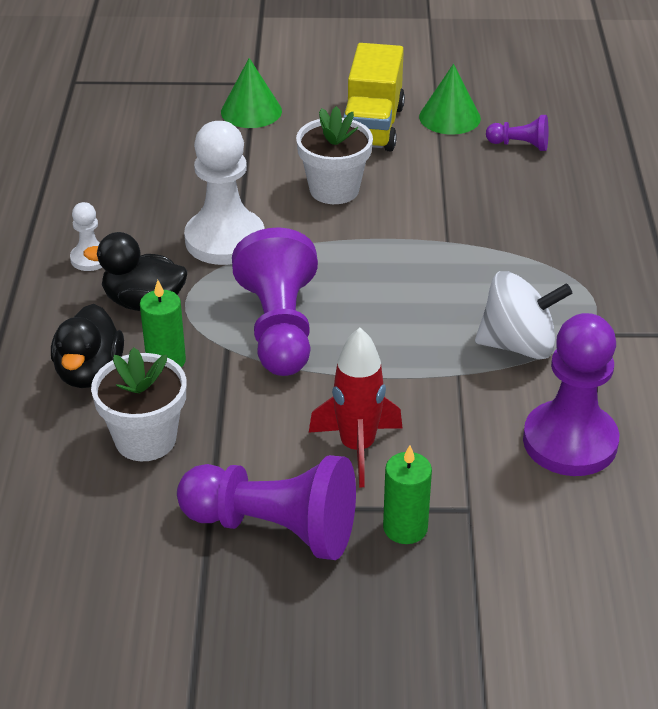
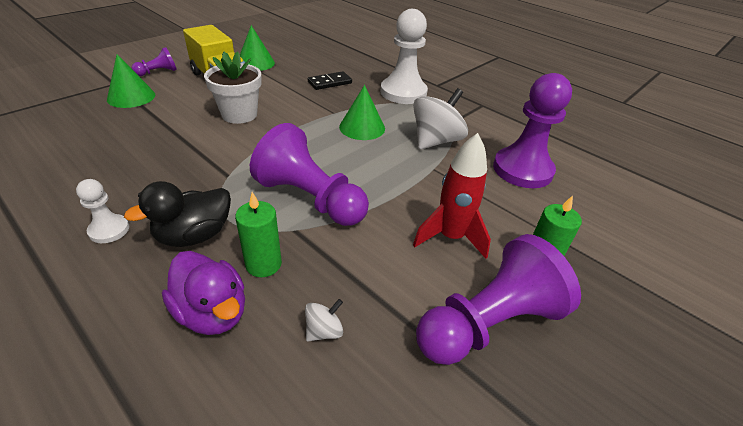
camera: 50 degrees left, 0 degrees up
black duck [51,304,124,388] -> purple duck [162,251,245,335]
white flower pot [91,347,187,461] -> white spinning top [305,299,343,341]
white pawn [184,121,265,265] -> white pawn moved to [380,9,428,104]
purple pawn [486,115,548,151] -> purple pawn moved to [132,47,177,76]
none -> black domino [308,71,352,90]
none -> green cone [339,85,385,140]

